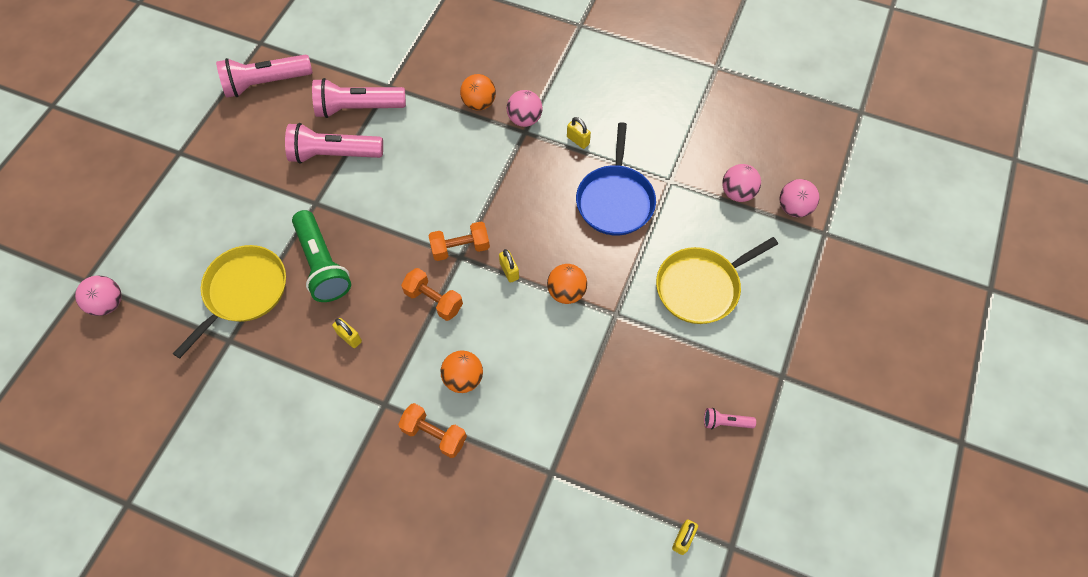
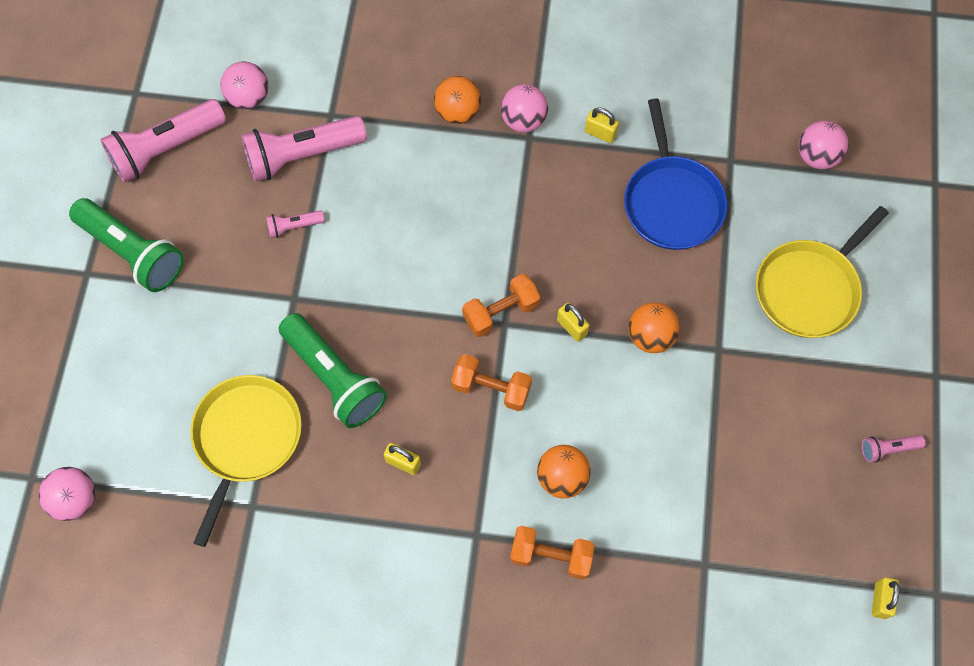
camera: 15 degrees left, 5 degrees up
pink flashlight [285,123,383,164] -> pink flashlight [266,210,325,238], size x0.46
pink ball [780,179,820,217] -> pink ball moved to [220,61,269,109]
none -> green flashlight [69,198,184,292]

